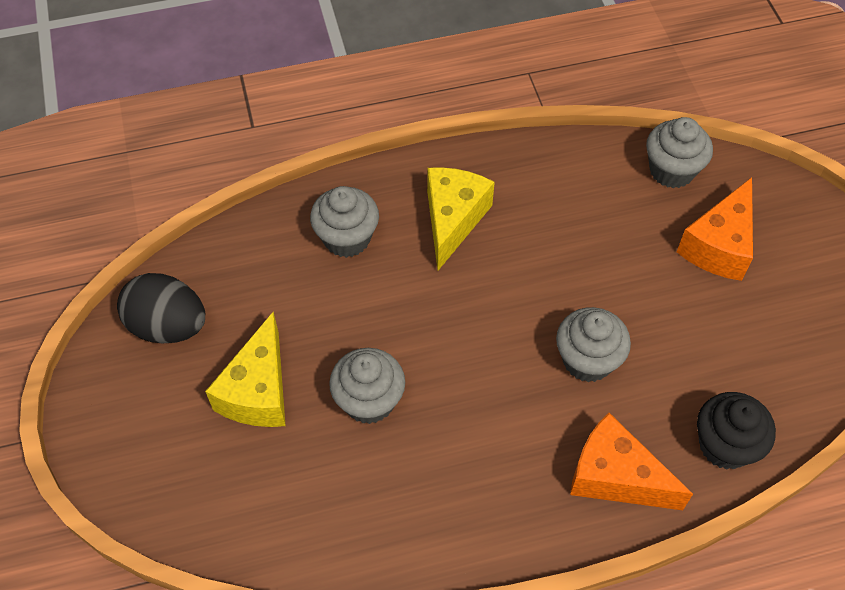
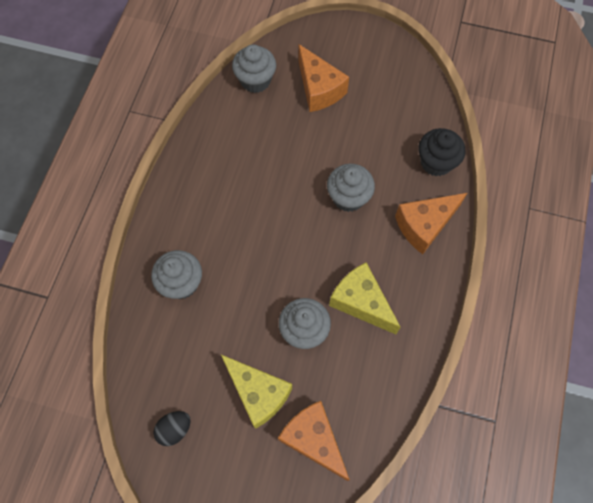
camera: 60 degrees left, 10 degrees up
black egg [117,273,205,343] -> black egg [154,411,191,446], size x0.58
yellow cheese [427,167,495,270] -> yellow cheese moved to [329,262,401,334]
none -> orange cheese [278,401,350,481]

